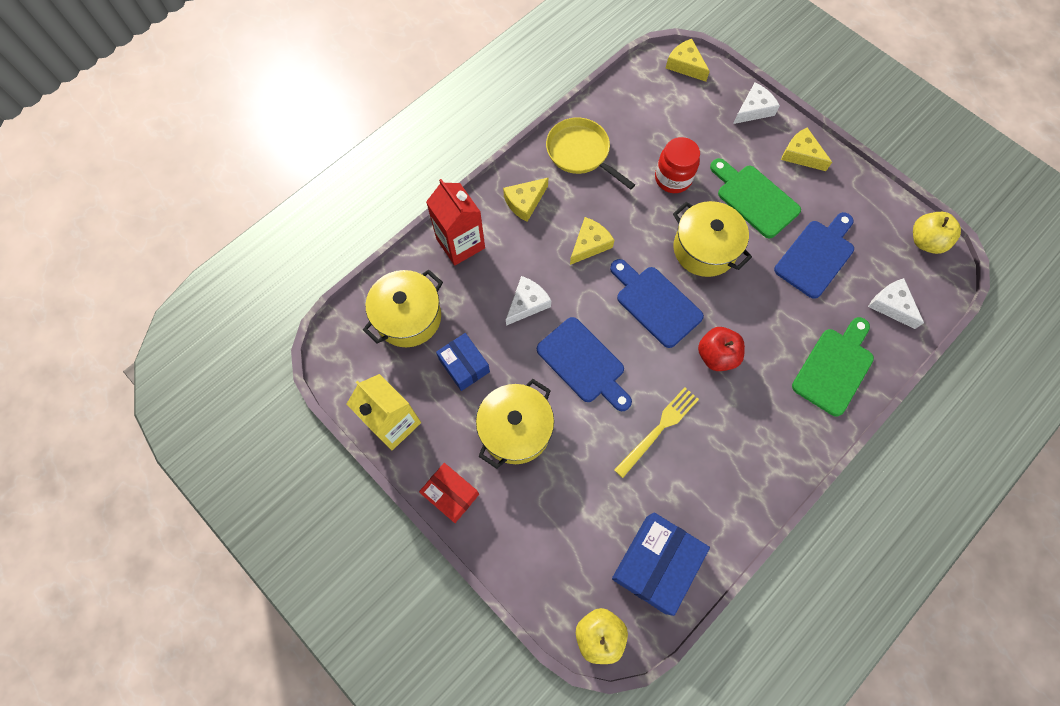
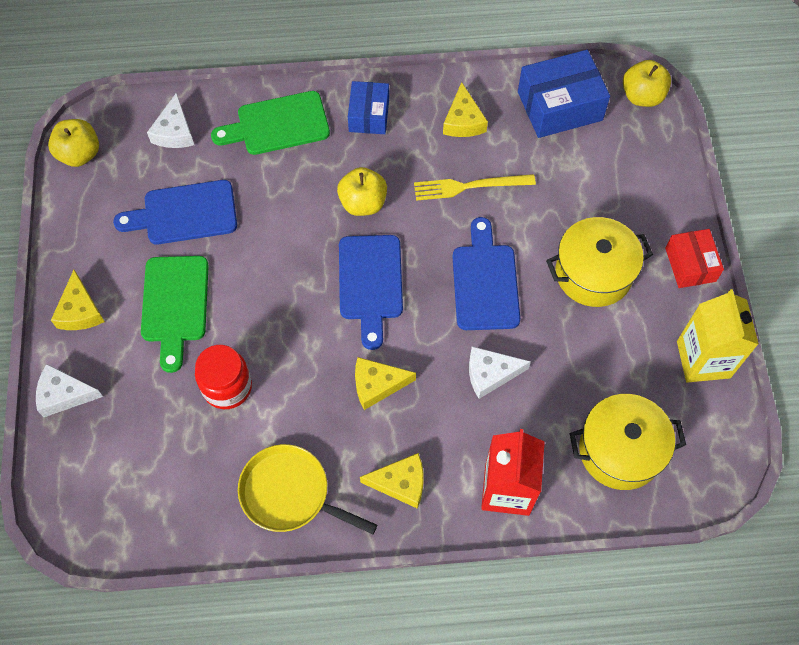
camera: 140 degrees left, 5 degrees down
blue box [436,333,490,391] -> blue box moved to [348,81,389,134]
yellow pan [546,118,635,190] -> yellow pan turned 120 degrees clockwise [238,444,377,534]
yellow cheese [666,39,710,82] -> yellow cheese moved to [443,82,488,137]
yellow pot [673,201,752,277] -> none
red apple [698,327,745,371] -> yellow apple [337,167,387,216]

